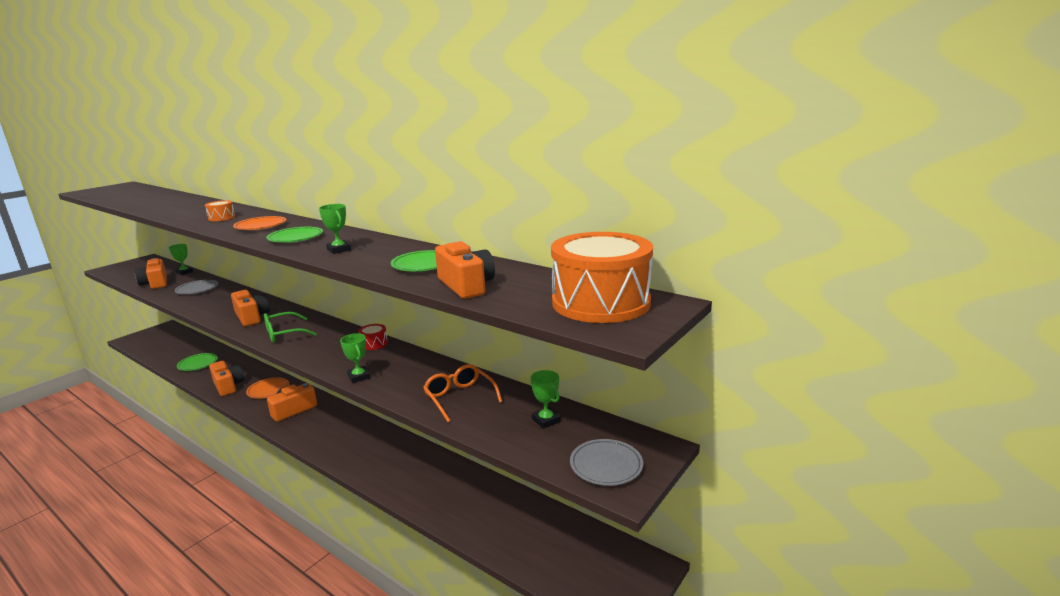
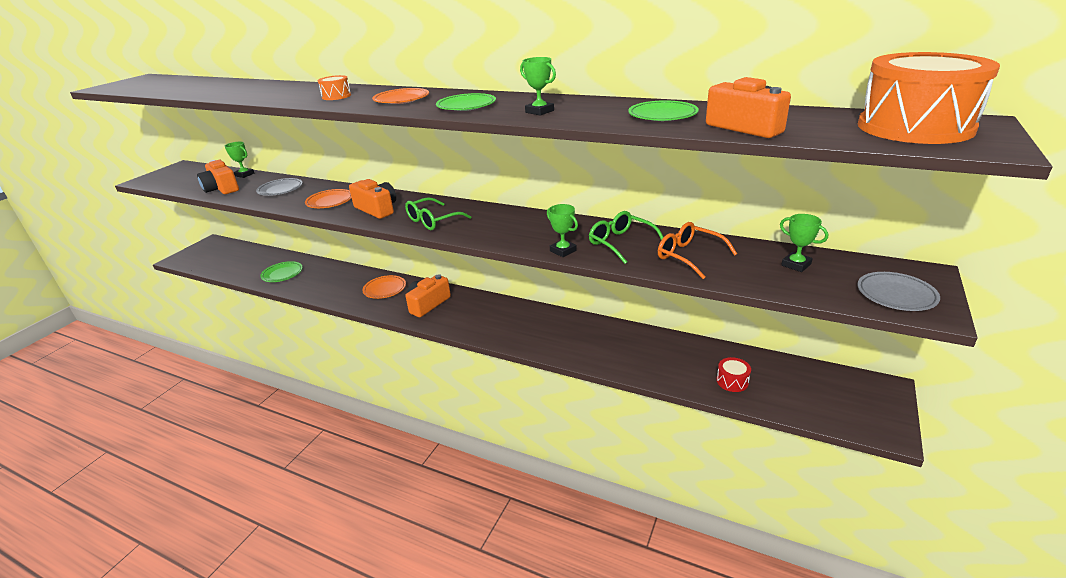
camera: 10 degrees left, 10 degrees up
orange camera [209,361,244,396] -> none
red drum [358,324,388,350] -> red drum moved to [717,357,751,392]
none -> orange plate [305,189,351,208]
none -> green glasses [589,211,664,264]

